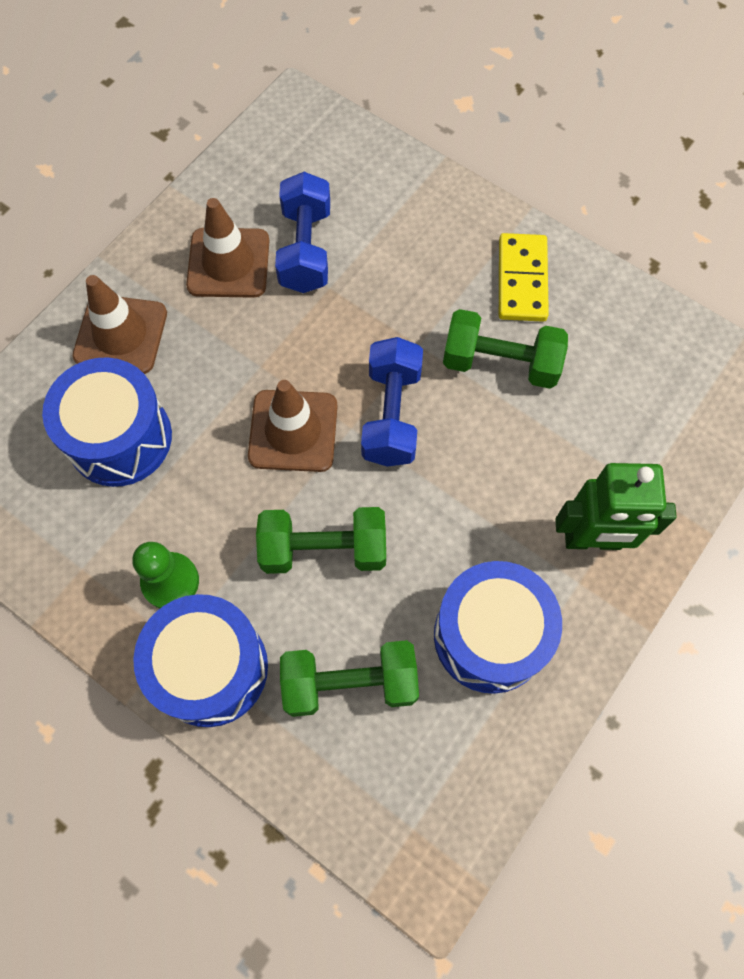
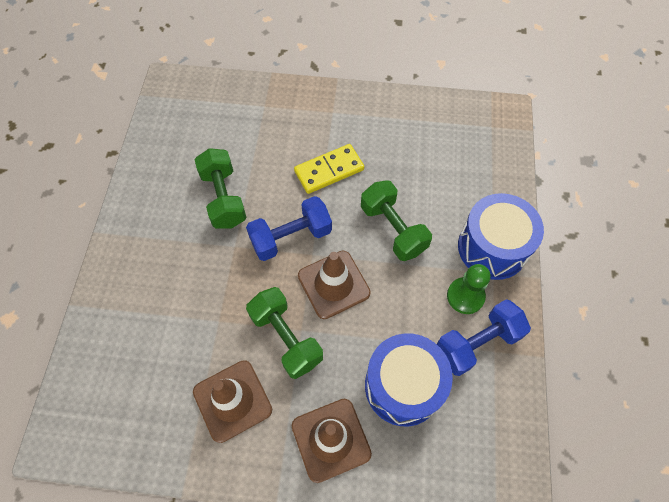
camera: 120 degrees left, 5 degrees down
blue dumbbell [275,172,330,293] -> blue dumbbell moved to [437,299,531,376]
green dumbbell [280,640,419,717] -> green dumbbell moved to [246,287,323,379]
blue drum [434,561,562,694] -> none
yellow domino [499,233,549,322] -> yellow domino moved to [294,144,364,194]
green robot [555,463,677,550] -> none

